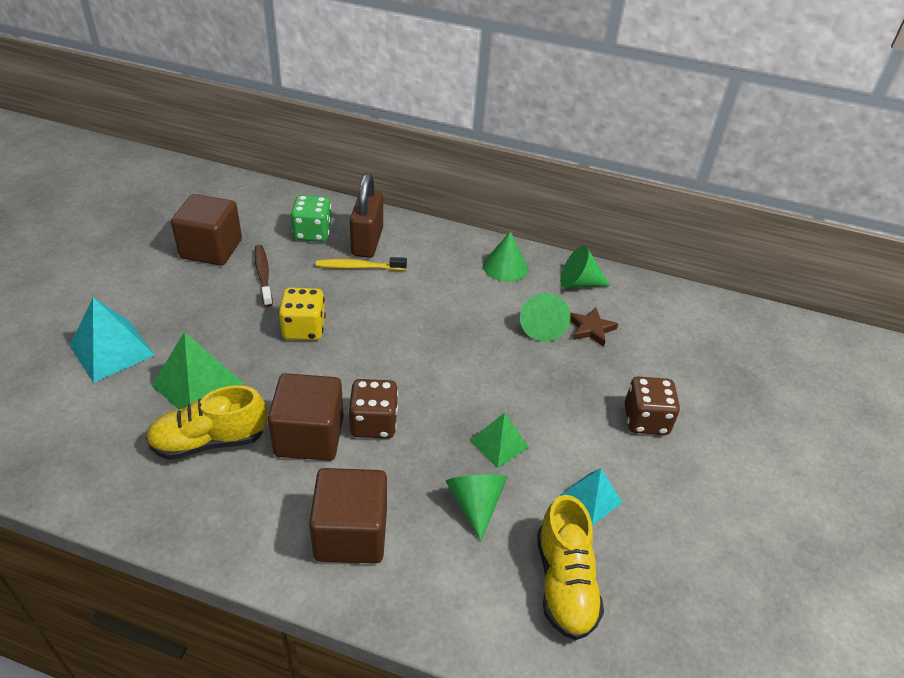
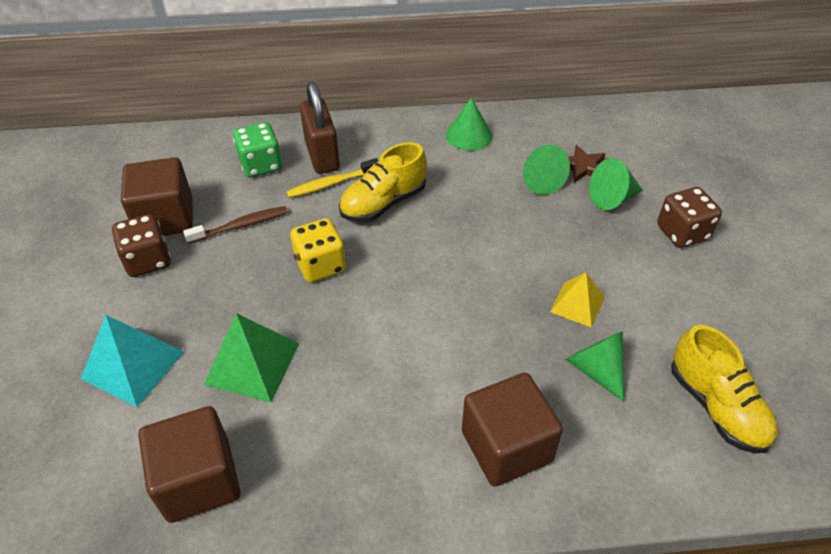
camera: 20 degrees left, 5 degrees up
yellow shoe [146,385,268,460] -> yellow shoe moved to [339,142,427,222]
brown toothbrush [254,245,273,307] -> brown toothbrush turned 105 degrees clockwise [183,206,288,244]
brown cube [268,373,344,461] -> brown cube moved to [138,406,240,523]
brown dice [348,379,398,438] -> brown dice moved to [112,214,171,277]
green pyramid [470,413,529,468] -> yellow pyramid [550,272,605,328]
green cone [560,246,610,288] -> green cone moved to [589,158,643,210]
turquoise pyramid [560,468,622,526] -> none

